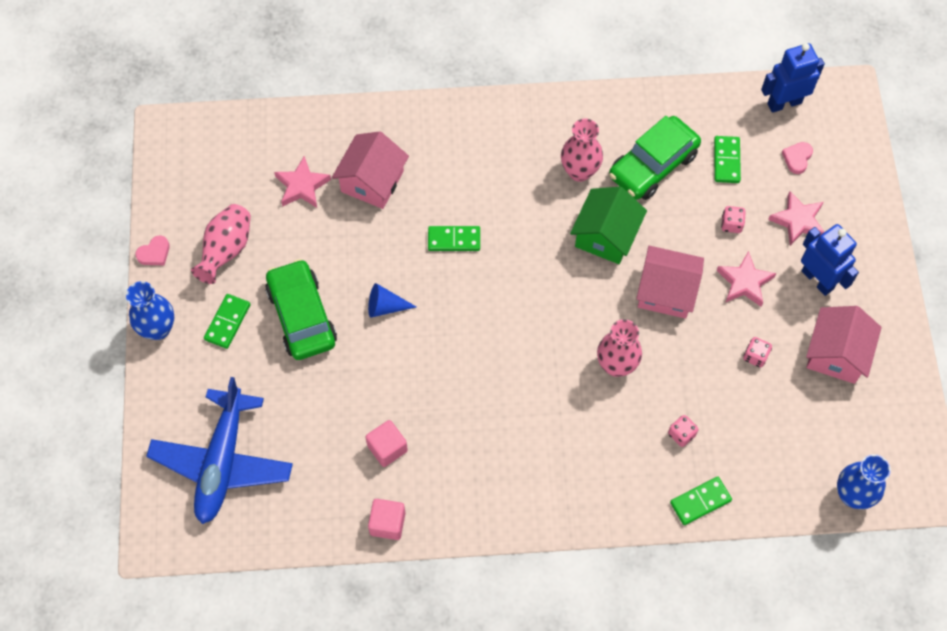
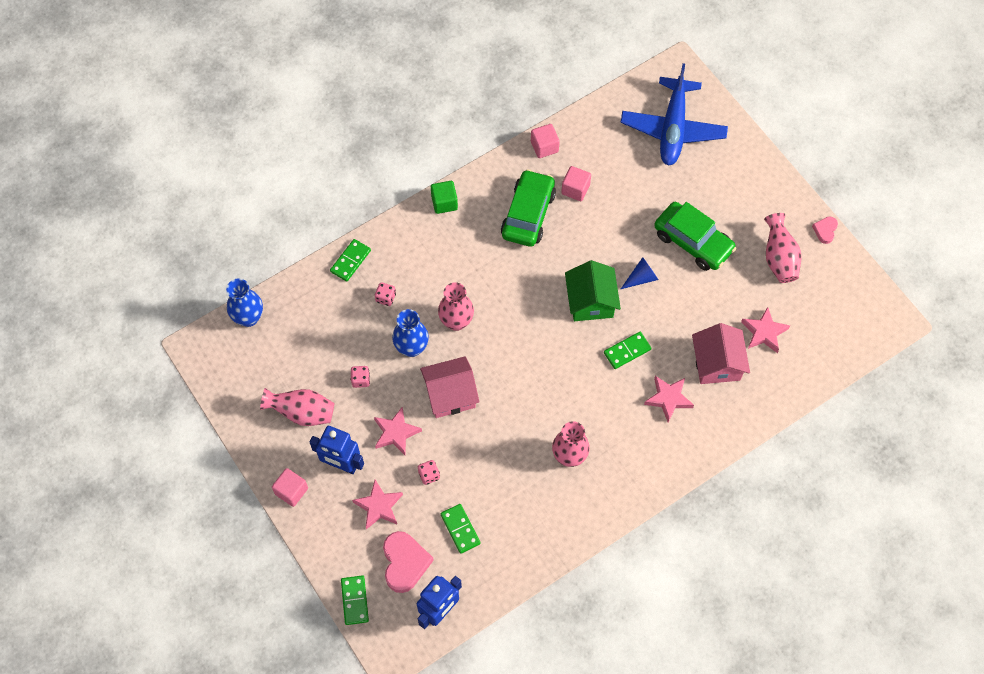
camera: 150 degrees right, 0 degrees up
blue vase [126,281,175,340] -> blue vase moved to [392,309,429,357]
blue plane [146,377,293,524] -> blue plane turned 150 degrees counterclockwise [621,63,728,166]
green domino [204,294,251,349] -> green domino moved to [341,575,369,625]
green house [570,187,647,264] -> green house moved to [565,260,621,321]
green car [609,116,701,200] -> green car moved to [501,169,556,247]
pink heart [782,142,813,174] -> pink heart [383,531,434,593], size x1.88
pink house [806,306,882,384] -> pink vase [260,388,334,426]
none -> pink cube [272,468,308,507]
none -> green cube [431,181,458,214]
none -> pink star [644,376,694,422]

